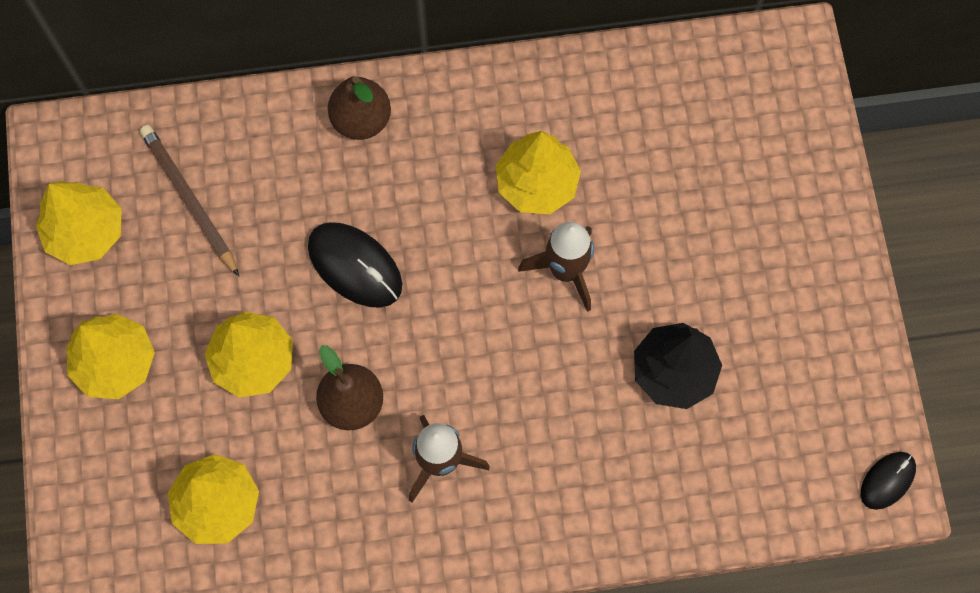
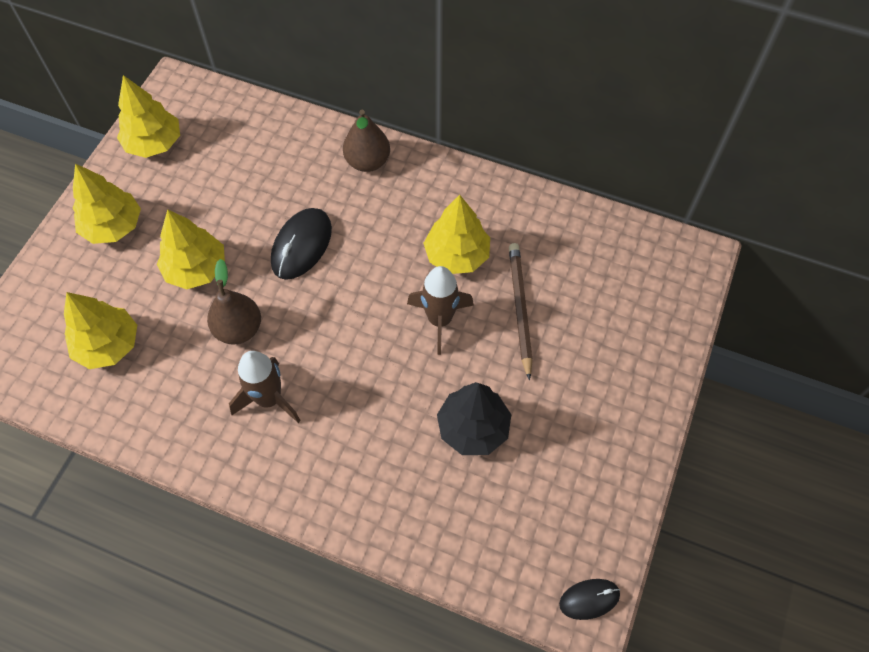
camera: 30 degrees right, 10 degrees down
brown pencil [140,125,239,277] -> brown pencil moved to [509,243,533,381]
black mouse [308,222,402,308] -> black mouse turned 45 degrees clockwise [271,208,332,280]

